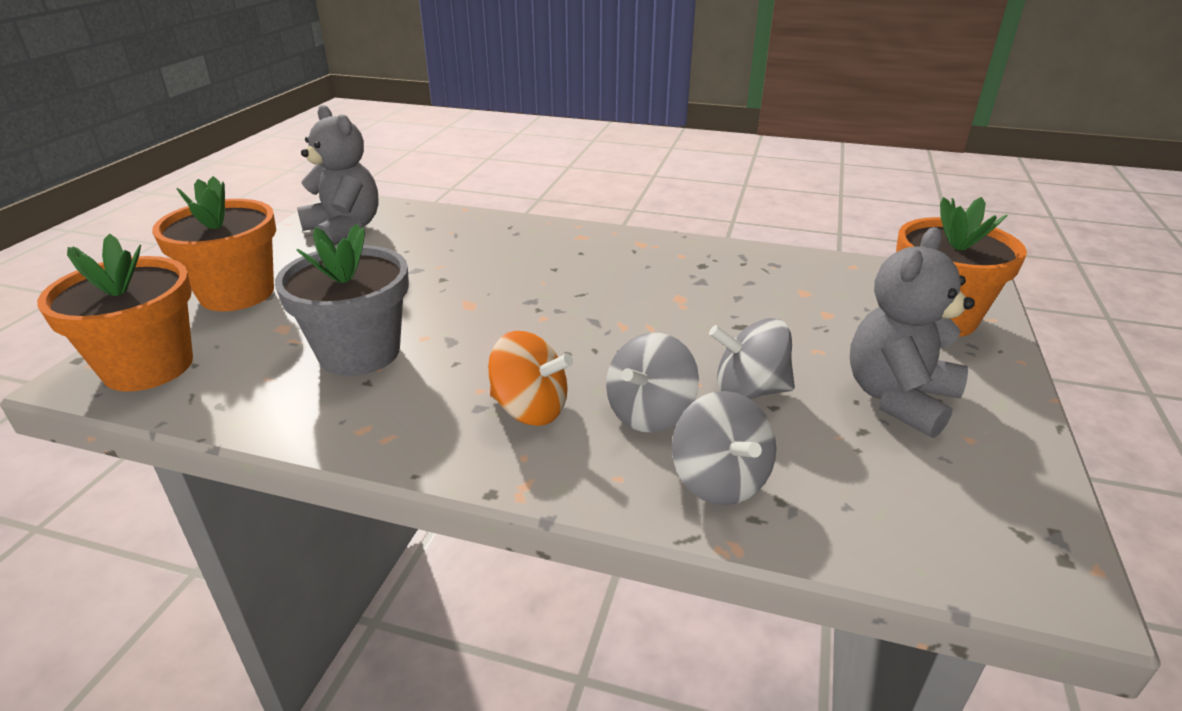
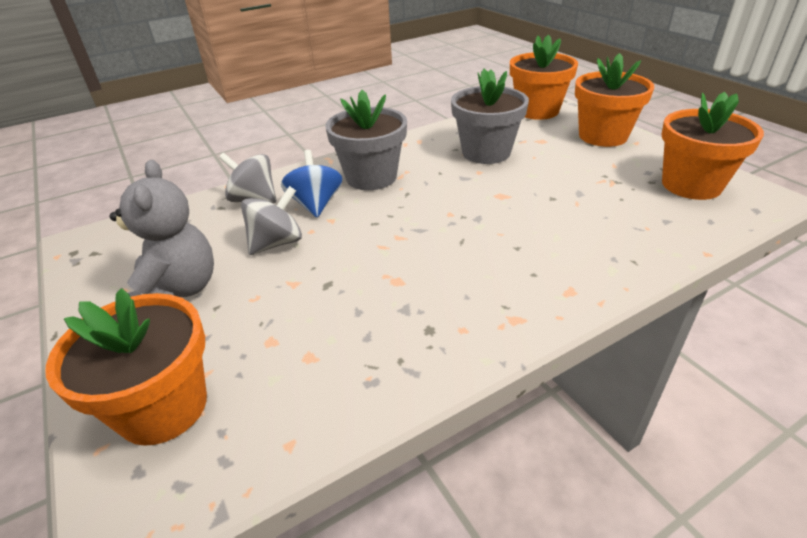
camera: 135 degrees right, 5 degrees up
grey teddy bear [297,105,379,245] -> orange flower pot [661,92,764,200]
orange spinning top [488,331,573,426] -> grey flower pot [325,90,407,190]
grey spinning top [606,333,699,433] -> blue spinning top [281,150,343,218]

